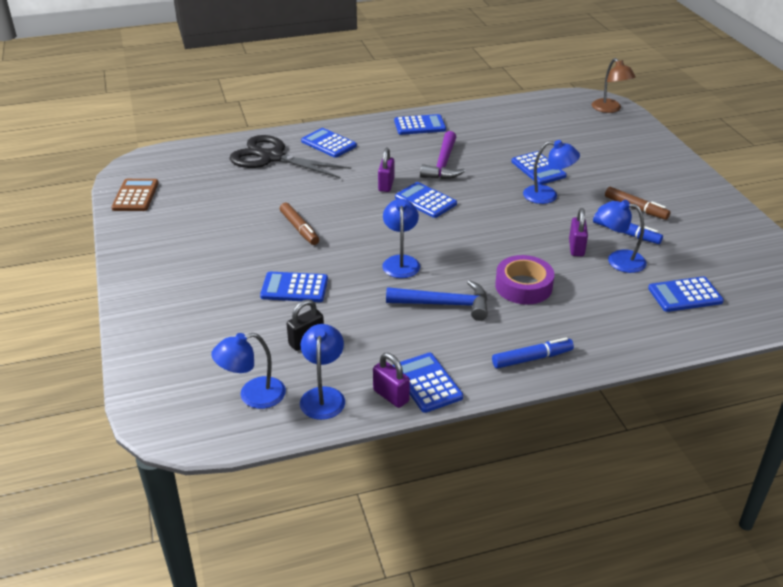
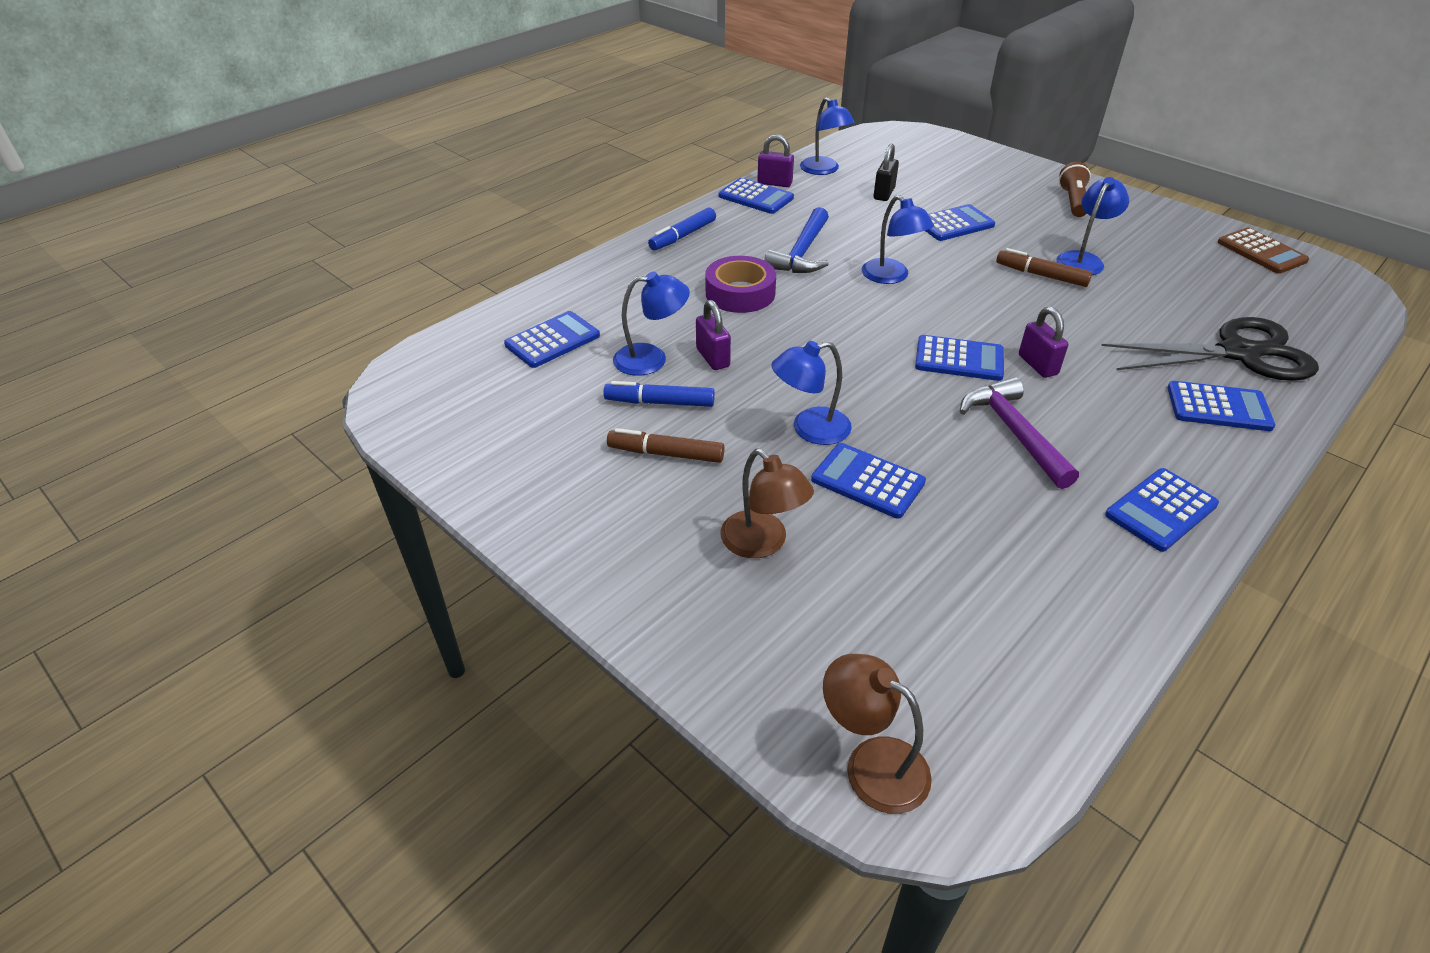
camera: 150 degrees right, 5 degrees up
blue lamp [211,333,286,409] -> blue lamp moved to [1056,177,1129,275]
blue hammer [386,280,488,321] -> blue hammer turned 45 degrees counterclockwise [764,207,829,273]
none -> brown lamp [721,449,814,558]
none -> brown flashlight [1059,162,1091,217]

